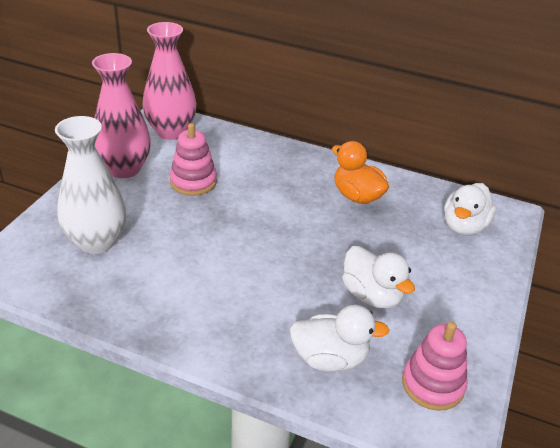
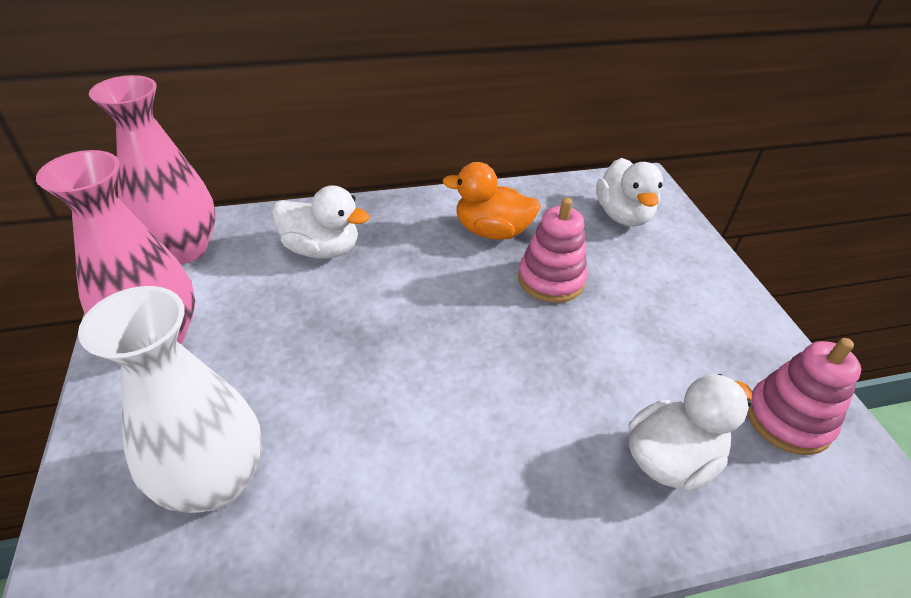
camera: 35 degrees left, 5 degrees up
pink stacking toy [170,123,217,196] -> pink stacking toy moved to [518,198,587,303]
white duck [342,246,415,308] -> white duck moved to [272,185,369,259]

